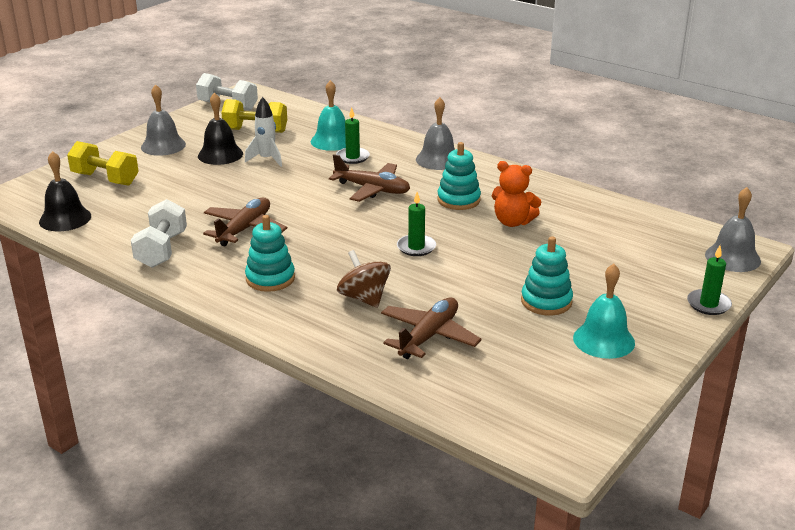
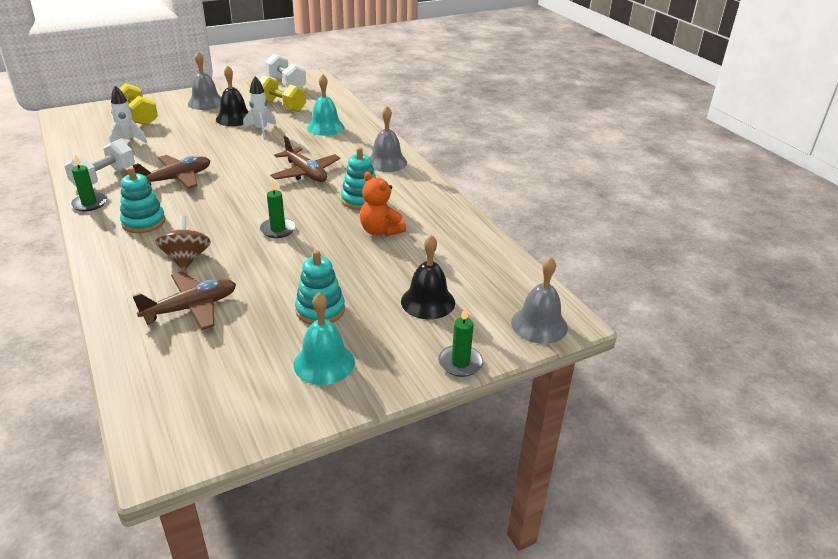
camera: 25 degrees right, 5 degrees up
black bell [39,151,91,231] -> black bell moved to [401,235,455,319]
green candle [336,107,370,164] -> green candle moved to [70,154,107,211]
none -> white rocket [109,85,147,143]

